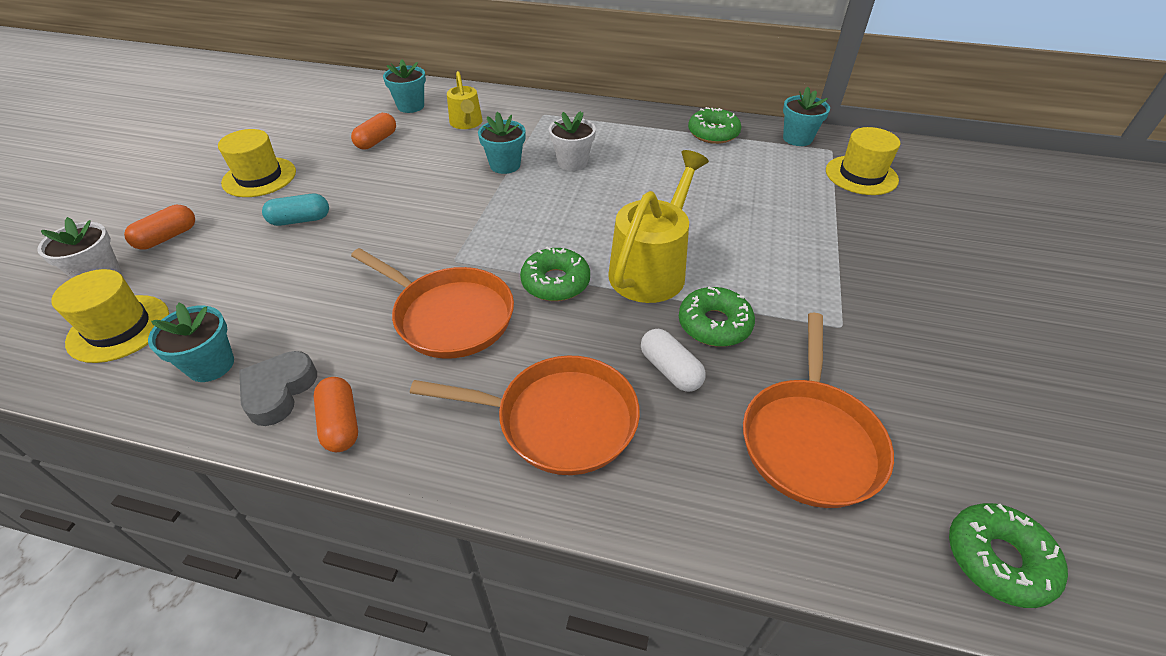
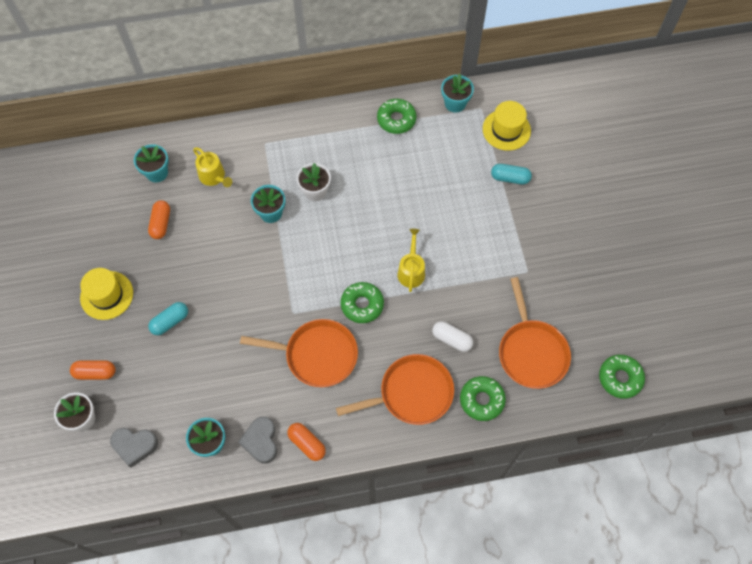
camera: 25 degrees left, 20 degrees up
yellow hat [51,269,169,363] -> grey heart [110,428,158,468]
orange capsule [124,205,195,250] -> orange capsule turned 75 degrees clockwise [70,360,116,380]
yellow watering can [608,150,709,303] -> yellow watering can [397,229,425,292], size x0.58
green donut [679,287,755,347] -> green donut moved to [460,376,506,421]
none -> turquoise capsule [491,164,532,185]

